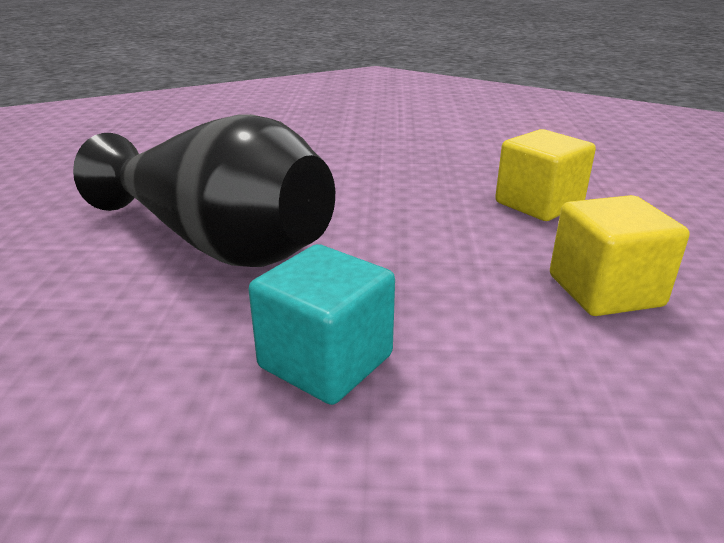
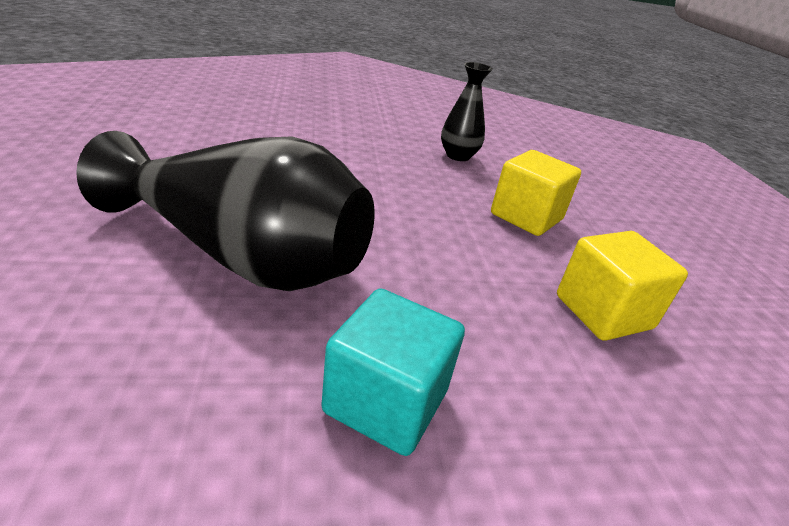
camera: 15 degrees left, 5 degrees up
none -> black vase [441,62,493,161]

